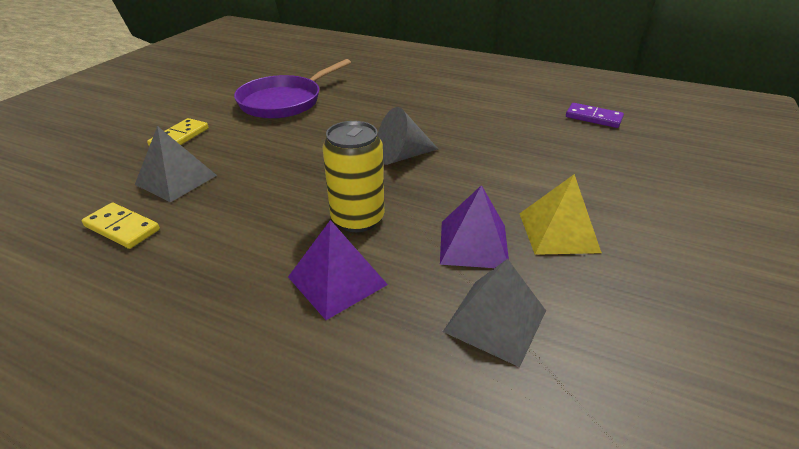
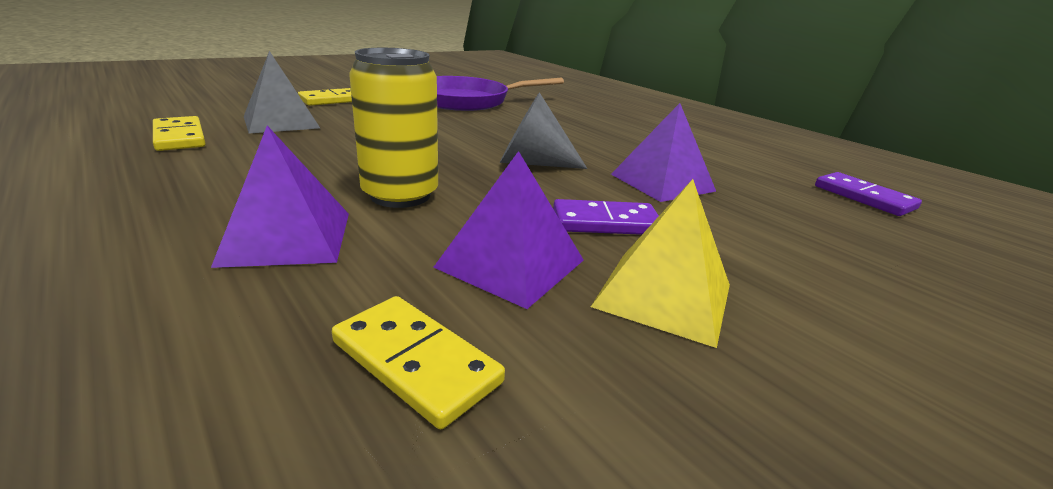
camera: 25 degrees right, 10 degrees down
grey pyramid [443,259,546,367] -> yellow domino [332,296,505,429]
none -> purple domino [553,199,659,235]
none -> purple pyramid [611,103,716,202]

